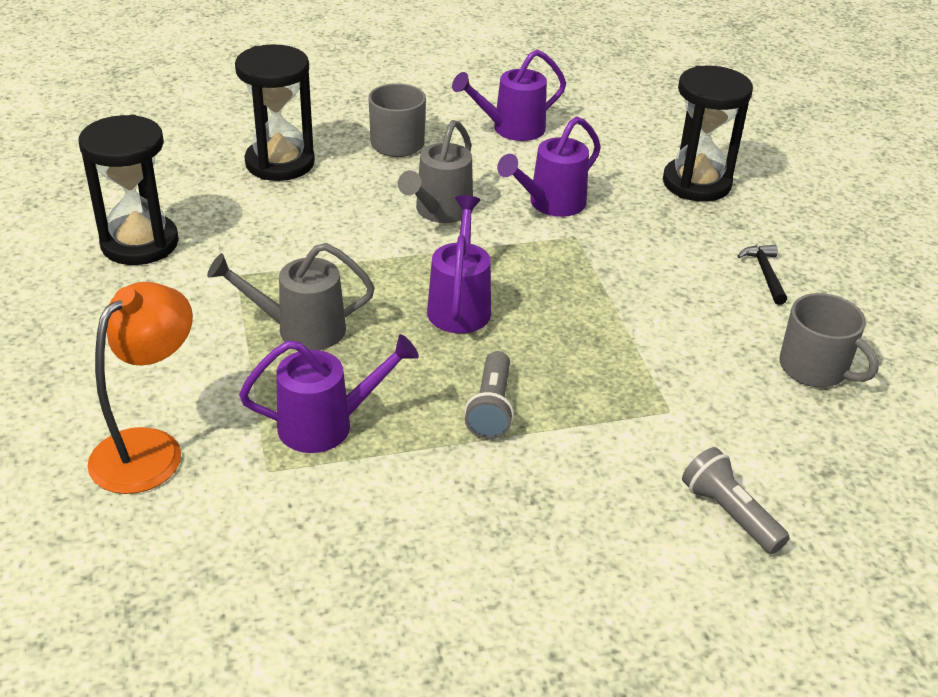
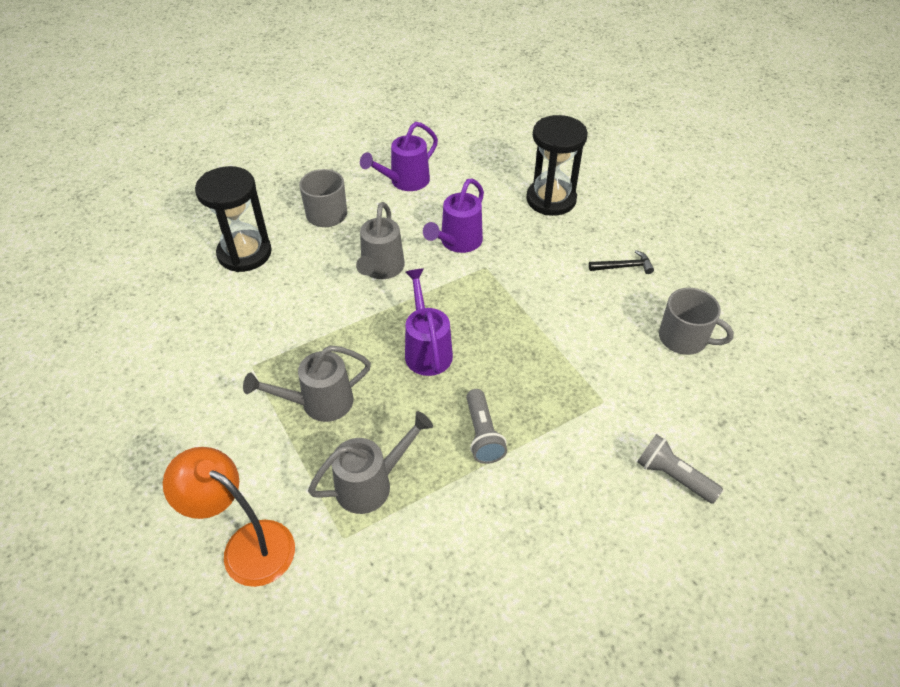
camera: 15 degrees left, 10 degrees up
black hourglass [78,115,179,265] -> none
orange lamp [87,282,193,494] -> orange lamp turned 75 degrees counterclockwise [163,447,295,587]
purple watering can [239,334,419,453] -> grey watering can [308,411,433,514]
black hammer [737,245,787,305] -> black hammer turned 105 degrees clockwise [589,250,654,274]

